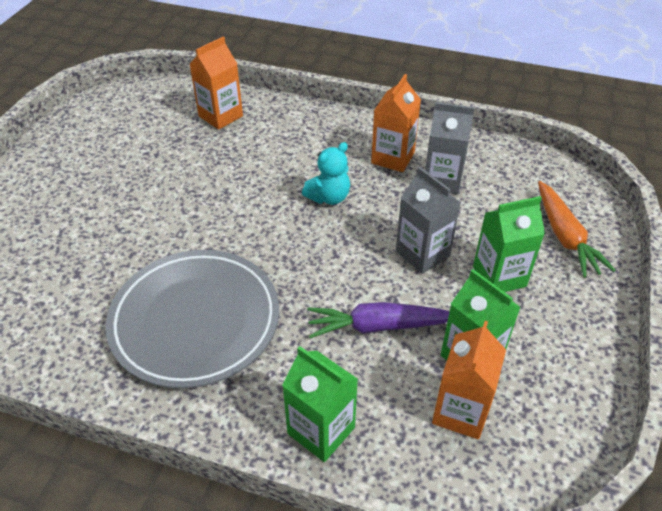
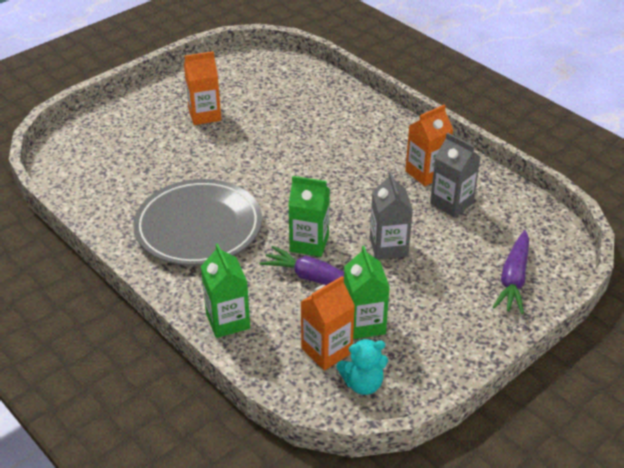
camera: 30 degrees right, 5 degrees down
orange carton [189,37,243,130] -> orange carton moved to [184,51,221,125]
turquoise teddy bear [302,142,350,205] -> turquoise teddy bear moved to [336,339,388,395]
green carton [473,196,545,292] -> green carton moved to [288,176,330,257]
orange carrot [538,181,616,278] -> purple carrot [493,230,529,314]

